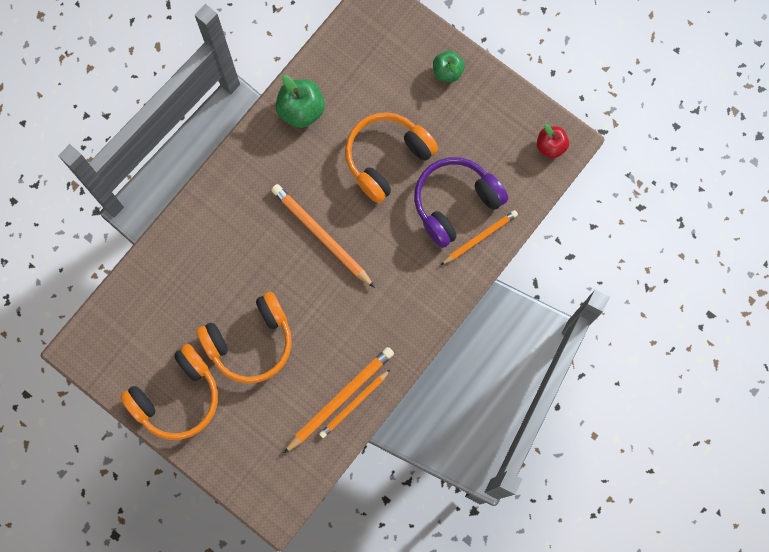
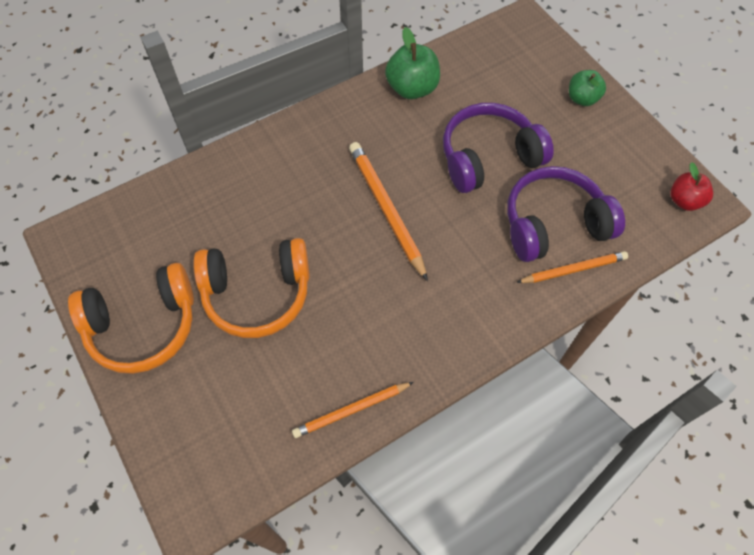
camera: 20 degrees right, 15 degrees down
orange pencil [283,347,394,454] -> none
orange headphones [345,112,438,203] -> purple headphones [443,103,554,193]

